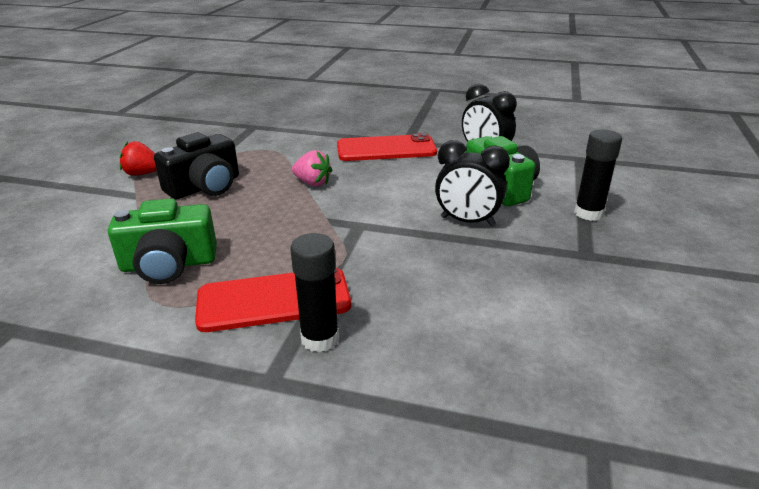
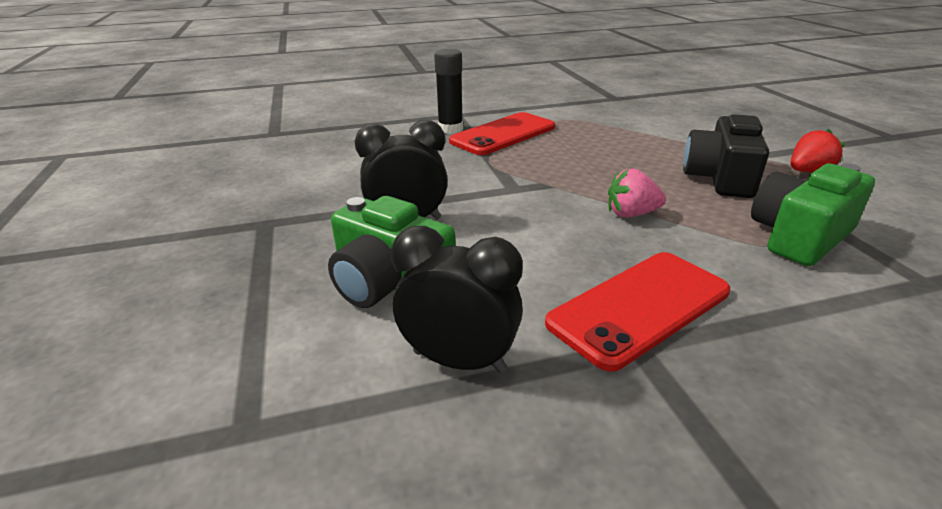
camera: 150 degrees right, 0 degrees up
green camera [108,199,217,284] -> green camera moved to [751,163,875,266]
black glue stick [574,129,622,221] -> none

